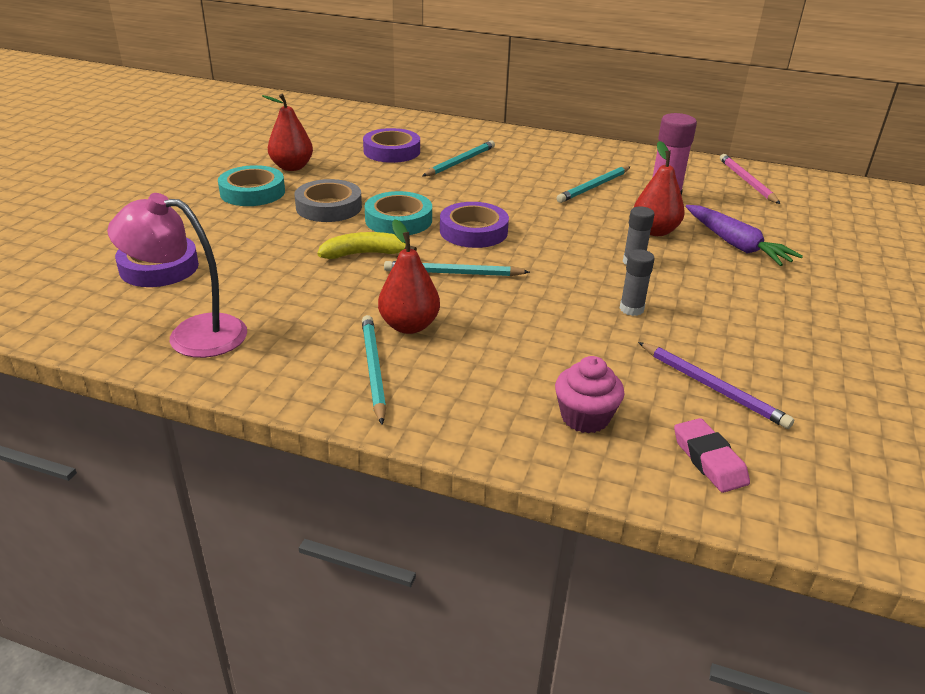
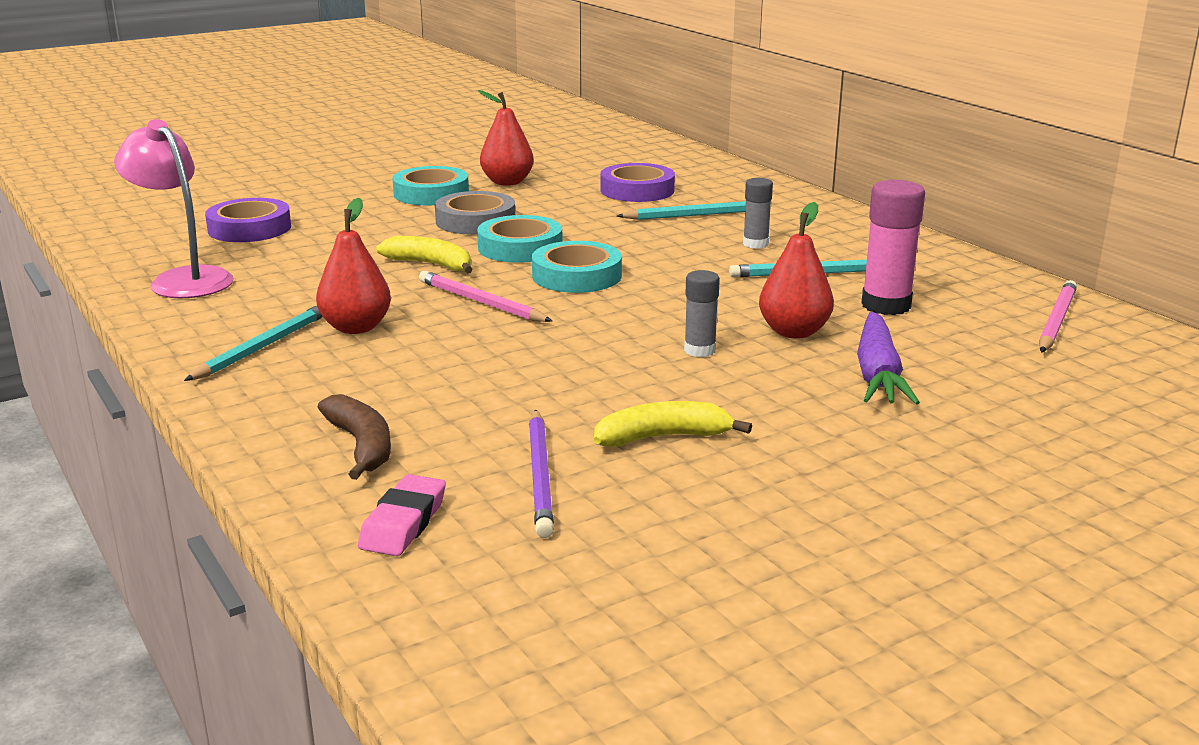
camera: 40 degrees right, 10 degrees down
turquoise pencil [384,261,530,276] -> pink pencil [419,271,552,322]
purple tape [440,202,509,248] -> turquoise tape [532,241,622,293]
pink cupcake [555,356,625,433] -> brown banana [318,394,391,480]
grey glue stick [620,249,655,316] -> grey glue stick moved to [743,178,773,249]
none -> yellow banana [594,401,752,447]

